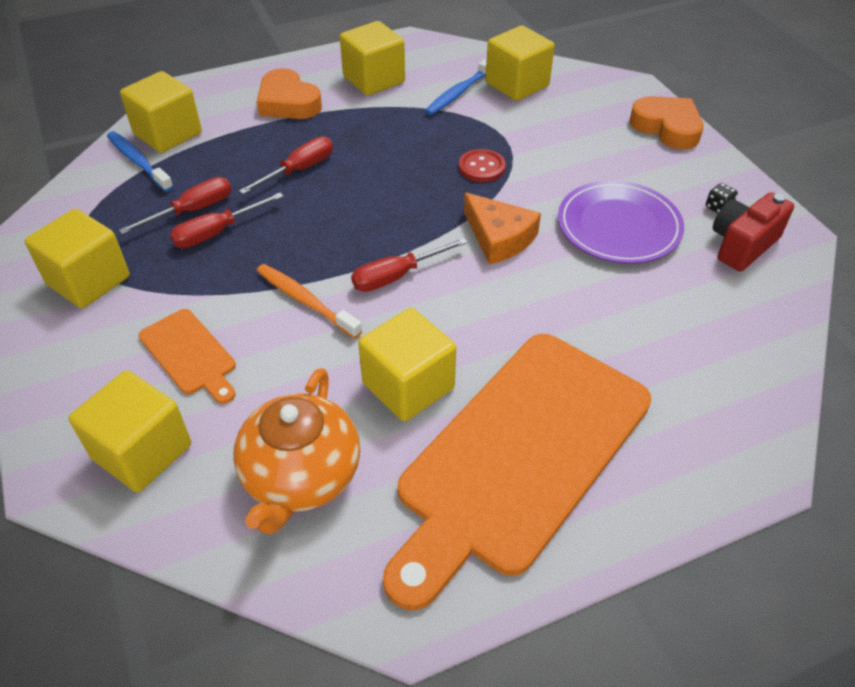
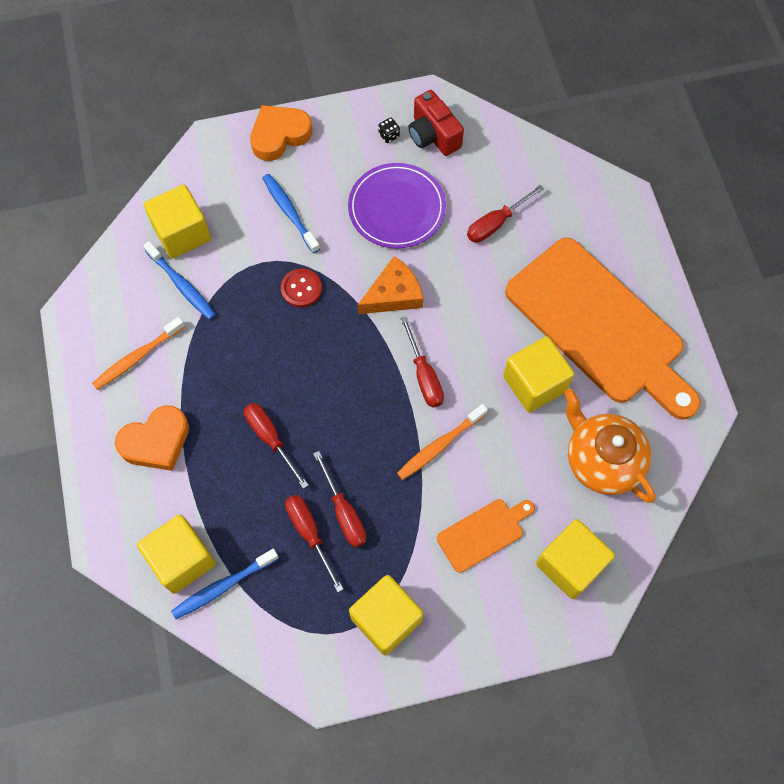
camera: 80 degrees left, 20 degrees up
orange teapot [233,368,360,534] -> orange teapot turned 150 degrees counterclockwise [564,389,655,503]
yellow cube [340,21,405,96] -> orange toothbrush [92,317,185,390]
none -> blue toothbrush [263,174,320,253]
none -> red screwdriver [467,185,544,243]

